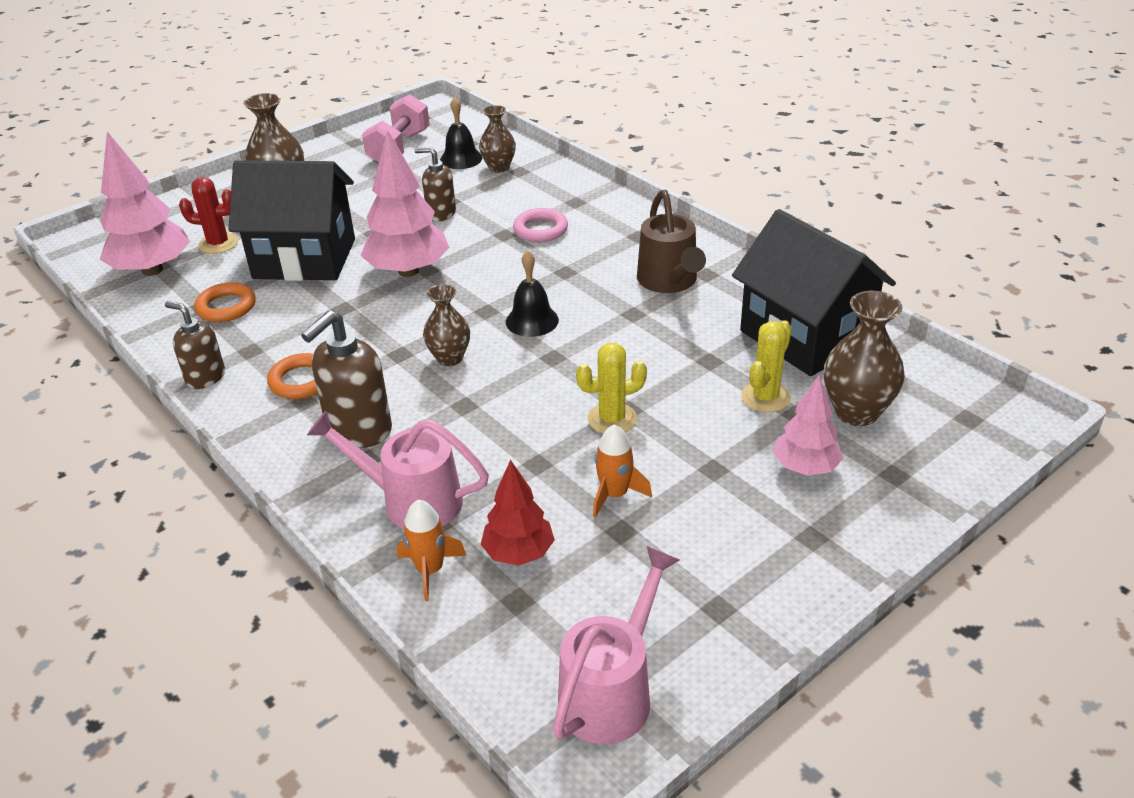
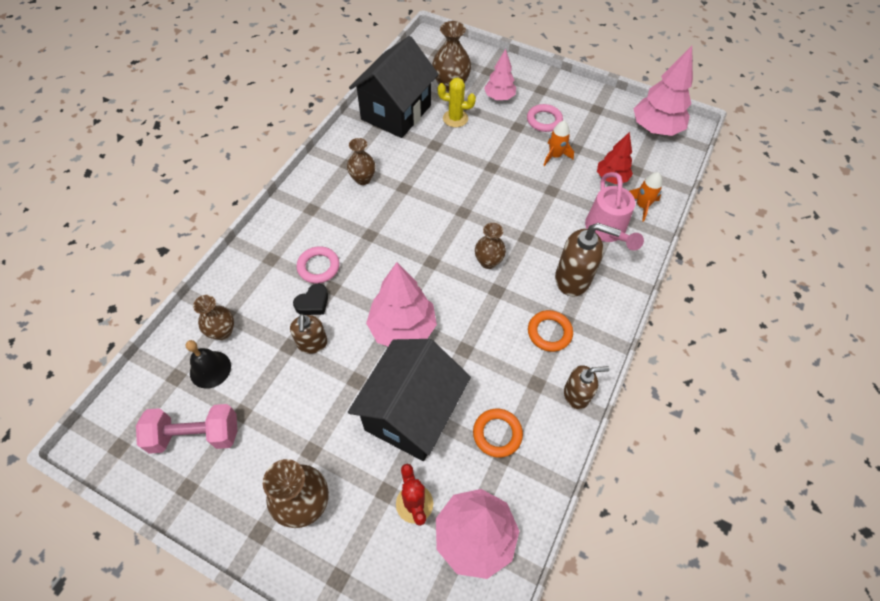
camera: 115 degrees left, 20 degrees up
brown soap dispenser [165,301,225,389] -> brown soap dispenser turned 105 degrees counterclockwise [564,365,609,409]
black house [229,160,355,281] -> black house turned 45 degrees clockwise [348,339,471,461]
black bell [506,250,559,337] -> none
pink watering can [553,546,680,744] -> pink tree [633,46,693,136]
yellow cactus [576,343,647,434] -> none
brown watering can [637,190,706,293] -> brown vase [347,138,376,185]
none -> black heart [293,284,328,315]
none -> pink ring [527,104,563,132]

